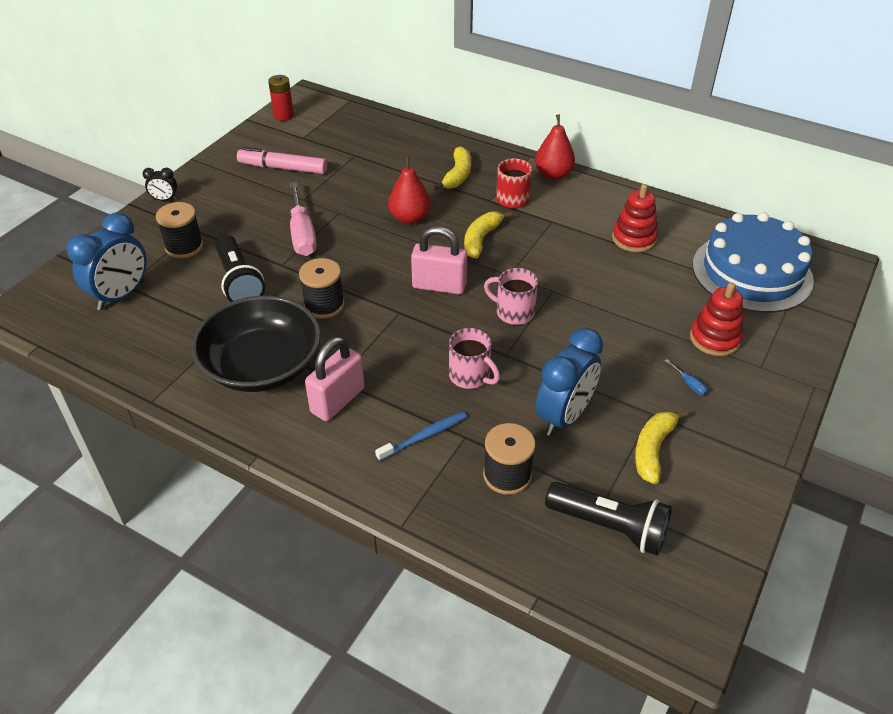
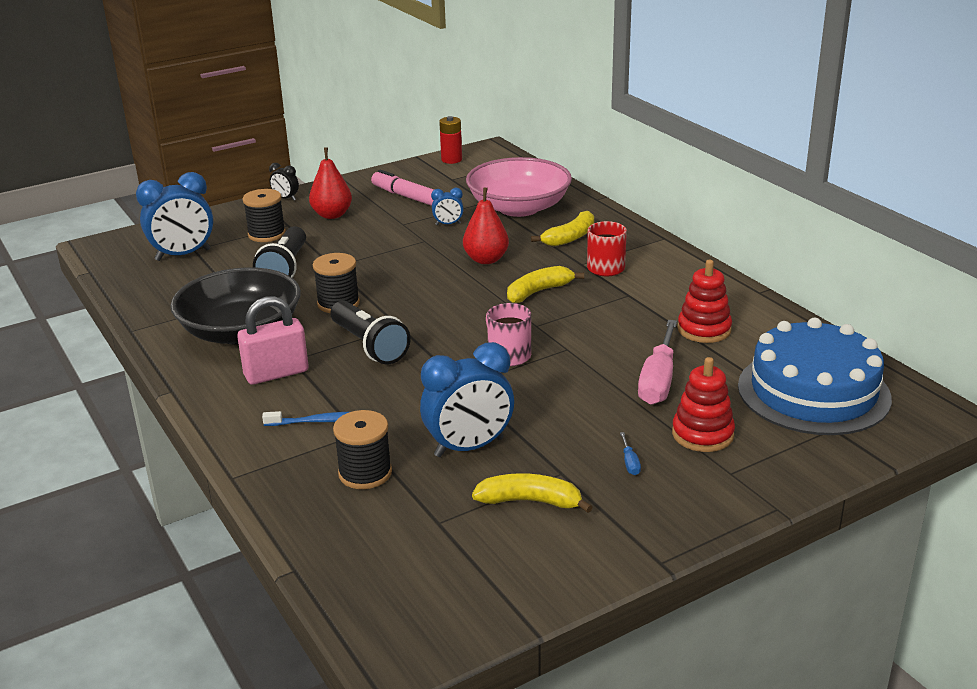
camera: 30 degrees right, 15 degrees down
pink screwdriver [289,182,317,256] -> pink screwdriver moved to [638,320,677,405]
pink padlock [411,226,467,294] -> none
pink mug [449,328,500,389] -> none
red pear [535,114,575,180] -> red pear moved to [309,147,352,219]
black flashlight [545,482,672,556] -> black flashlight moved to [331,300,411,364]
yellow banana [635,410,688,484] -> yellow banana turned 45 degrees clockwise [472,473,593,513]
none -> blue clock [431,188,464,225]
none -> pink bowl [466,157,572,217]

